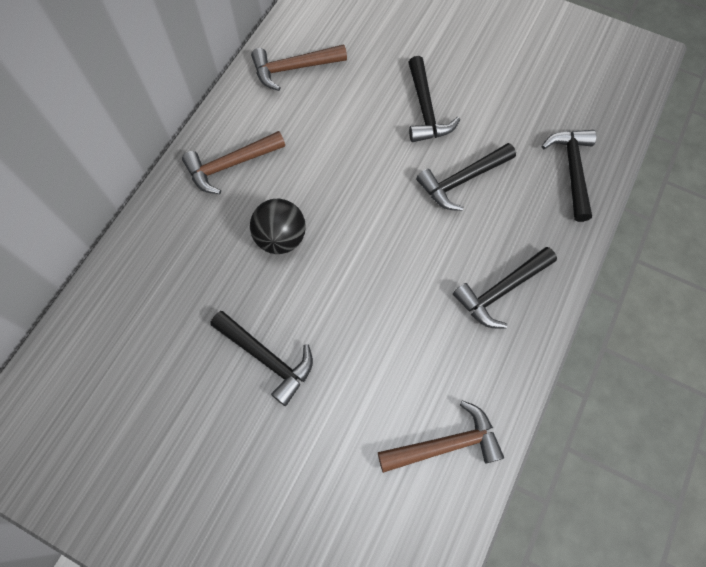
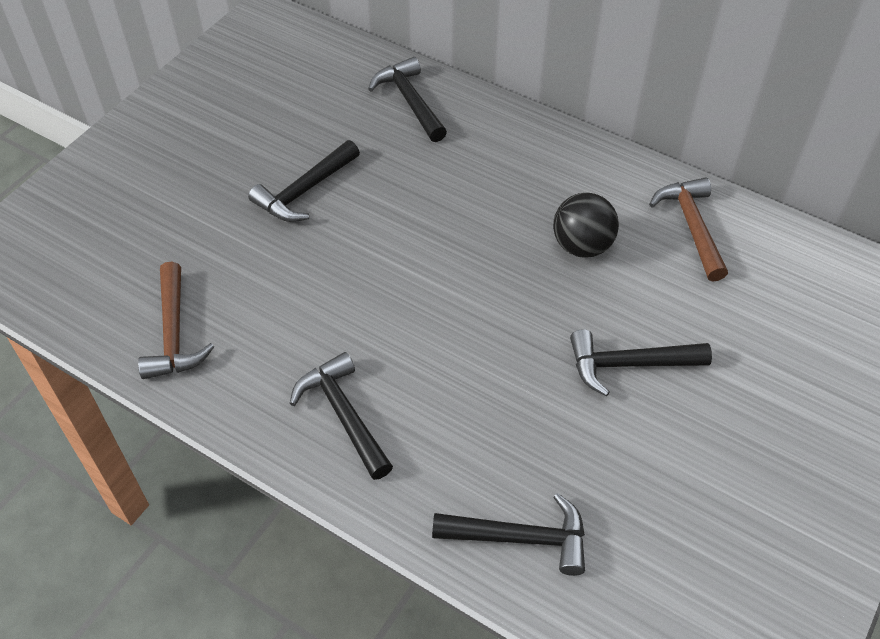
camera: 95 degrees right, 15 degrees down
brown hammer [182,131,285,194] -> none
black ball [250,199,306,254] -> black ball moved to [553,192,619,258]
black hammer [416,143,516,211] -> black hammer moved to [368,57,447,142]

